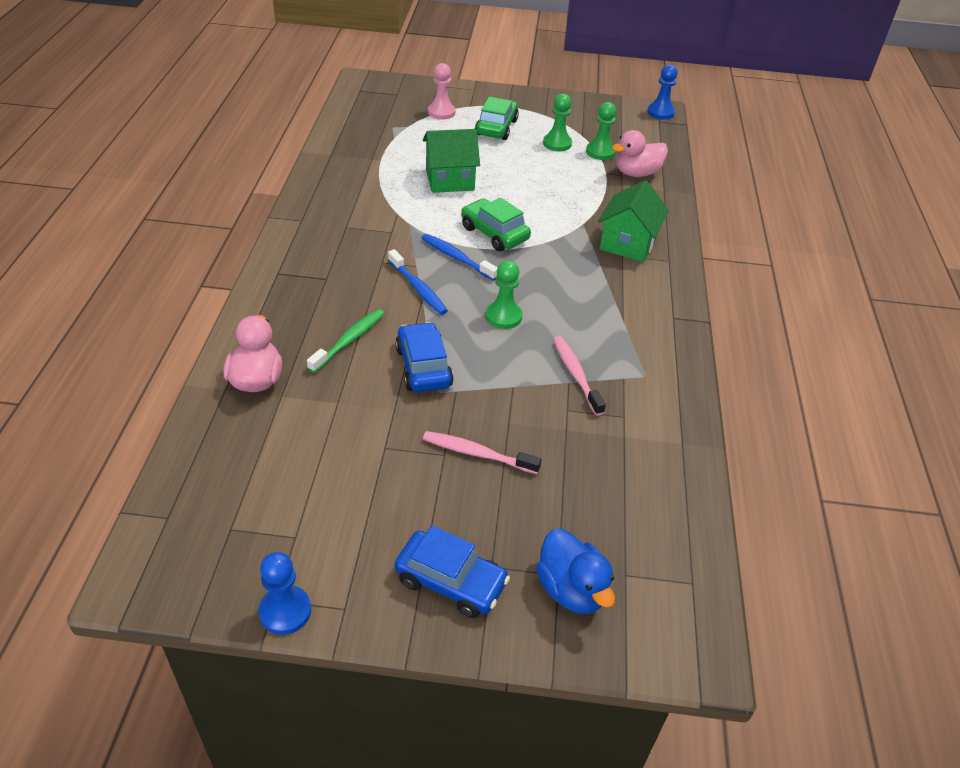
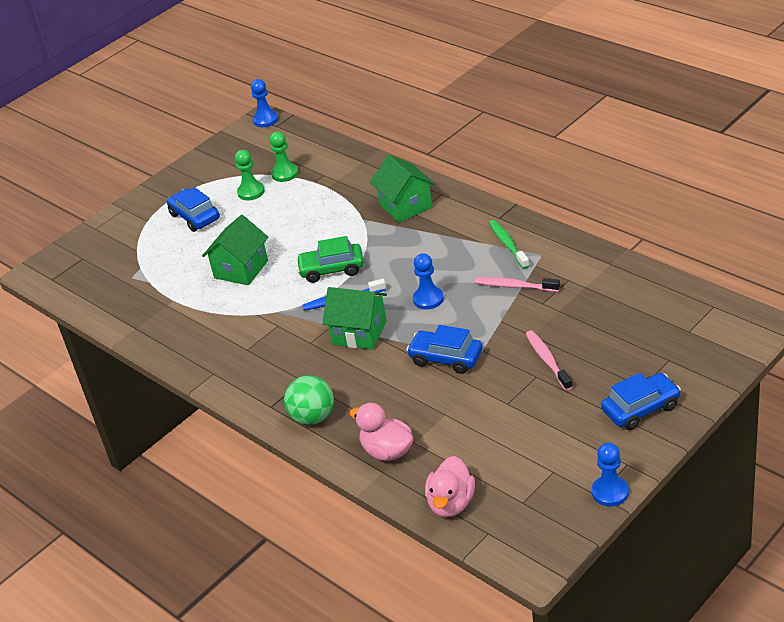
camera: 45 degrees left, 5 degrees down
green toothbrush [307,309,385,373] -> green toothbrush moved to [489,220,530,269]
blue toothbrush [388,249,448,315] -> green house [322,287,387,350]
pink toothbrush [423,431,541,474] -> pink toothbrush turned 105 degrees clockwise [526,331,573,391]
pink pawn [428,63,455,120] -> none
green car [475,97,519,140] -> blue car [167,187,220,232]
green pawn [485,260,523,329] -> blue pawn [413,253,444,310]
blue duck [536,529,615,614] -> none
pink duck [612,130,668,177] -> pink duck moved to [425,456,475,517]
none -> green ball [284,375,334,425]

